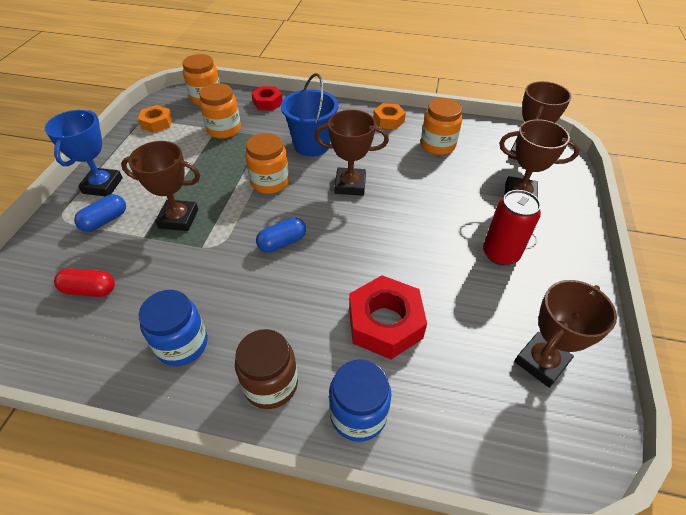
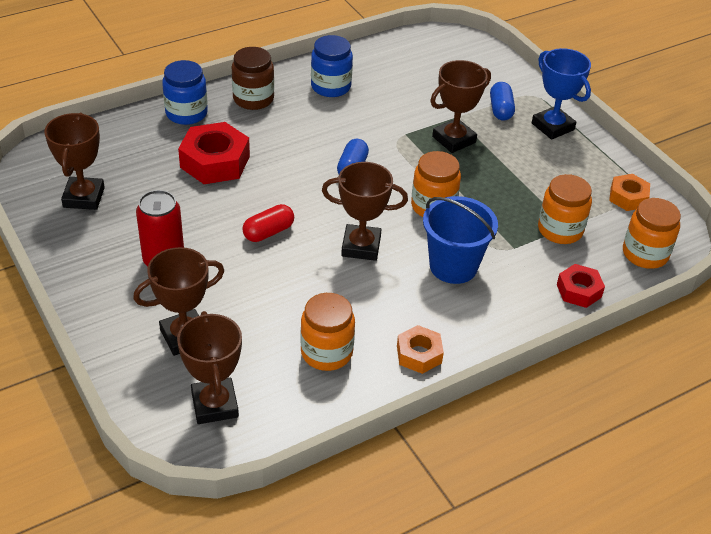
camera: 135 degrees right, 5 degrees down
red capsule [54,268,115,297] -> red capsule moved to [242,204,294,242]
brown trophy [314,110,389,196] -> brown trophy turned 45 degrees clockwise [322,162,408,261]

